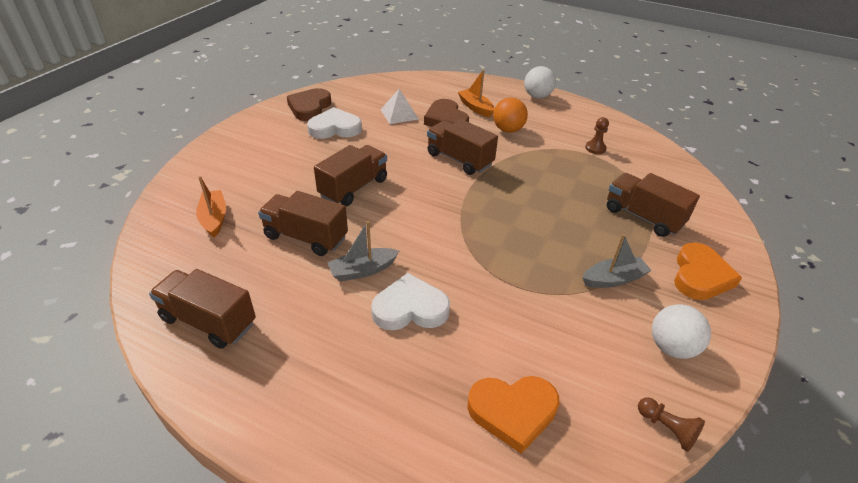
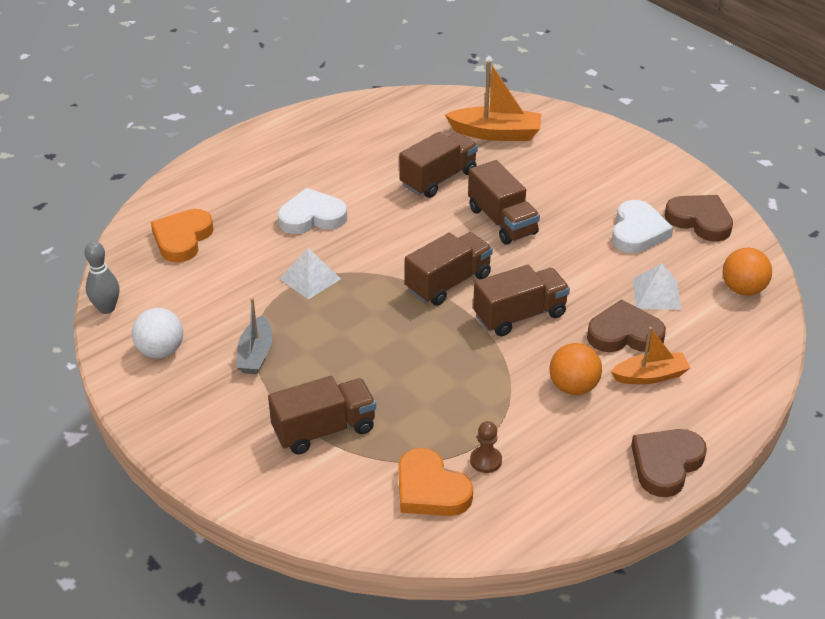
camera: 115 degrees right, 0 degrees up
brown truck [149,269,256,349] -> brown truck moved to [405,232,493,306]
orange boat [196,176,226,238] -> orange boat [445,60,542,141], size x1.50
grey boat [327,221,399,282] -> none
white heart [371,273,450,330] -> white heart turned 120 degrees counterclockwise [278,188,347,234]
white ball [524,66,556,99] -> brown heart [631,429,707,497]
brown pawn [638,397,705,452] -> grey bowling pin [84,241,120,314]
orange heart [674,243,742,300] -> orange heart moved to [398,448,473,516]
none -> white pyramid [279,248,341,299]
none -> orange ball [723,248,772,296]

